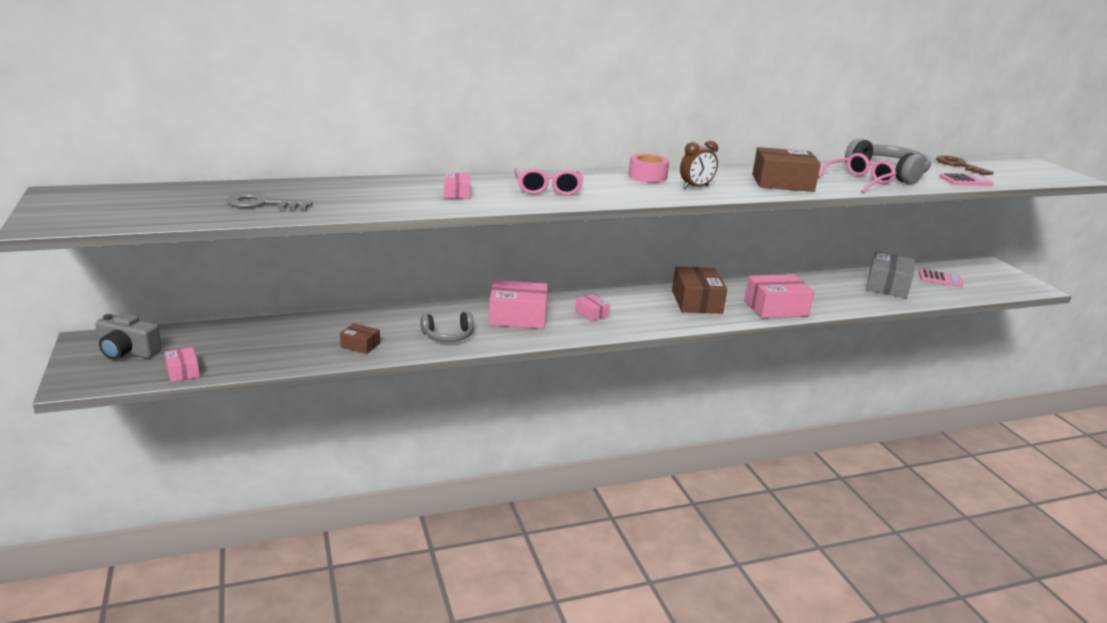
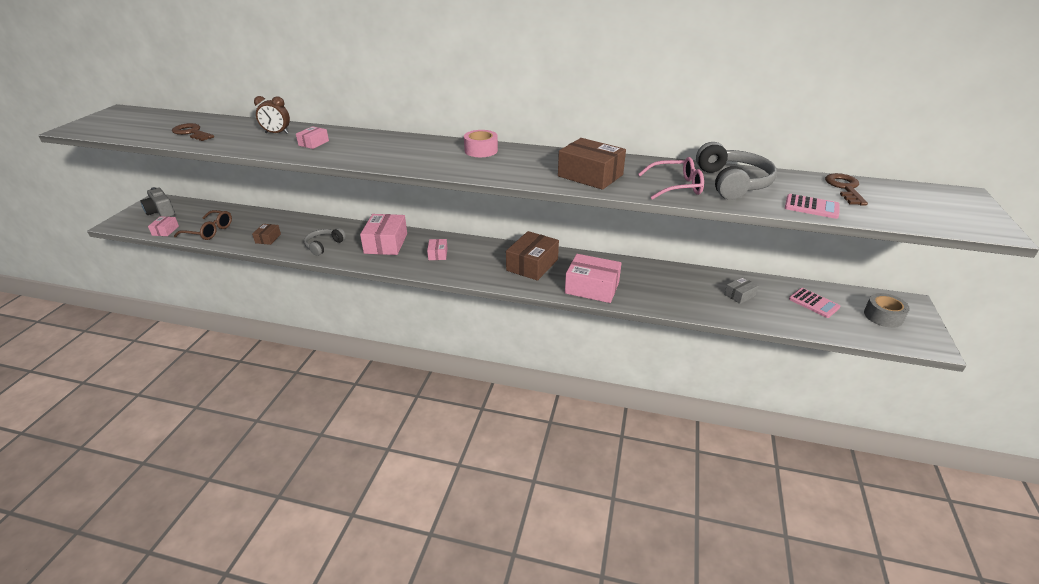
camera: 35 degrees right, 10 degrees up
grey key [227,192,313,210] -> brown key [172,123,214,141]
brown box [340,323,380,354] -> brown box turned 45 degrees clockwise [252,224,281,245]
grey headphones [420,312,474,342] -> grey headphones turned 105 degrees clockwise [304,228,346,256]
pink box [489,280,548,329] -> pink box turned 60 degrees clockwise [360,214,407,255]
pink glasses [514,168,583,196] -> none
brown clock [680,140,718,189] -> brown clock moved to [254,96,290,134]
grey box [866,251,915,298] -> grey box [724,277,758,304], size x0.51
none -> brown glasses [174,210,232,240]
none -> grey tape [864,293,910,328]

